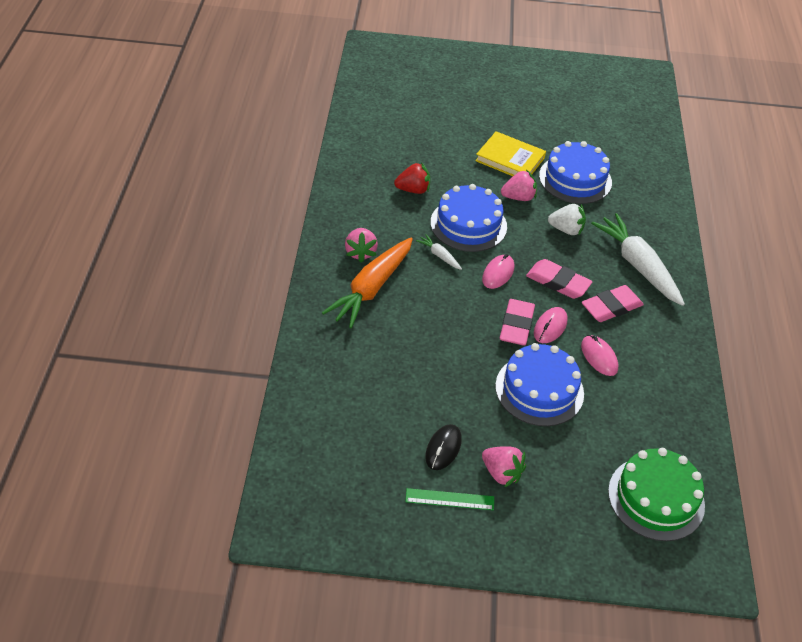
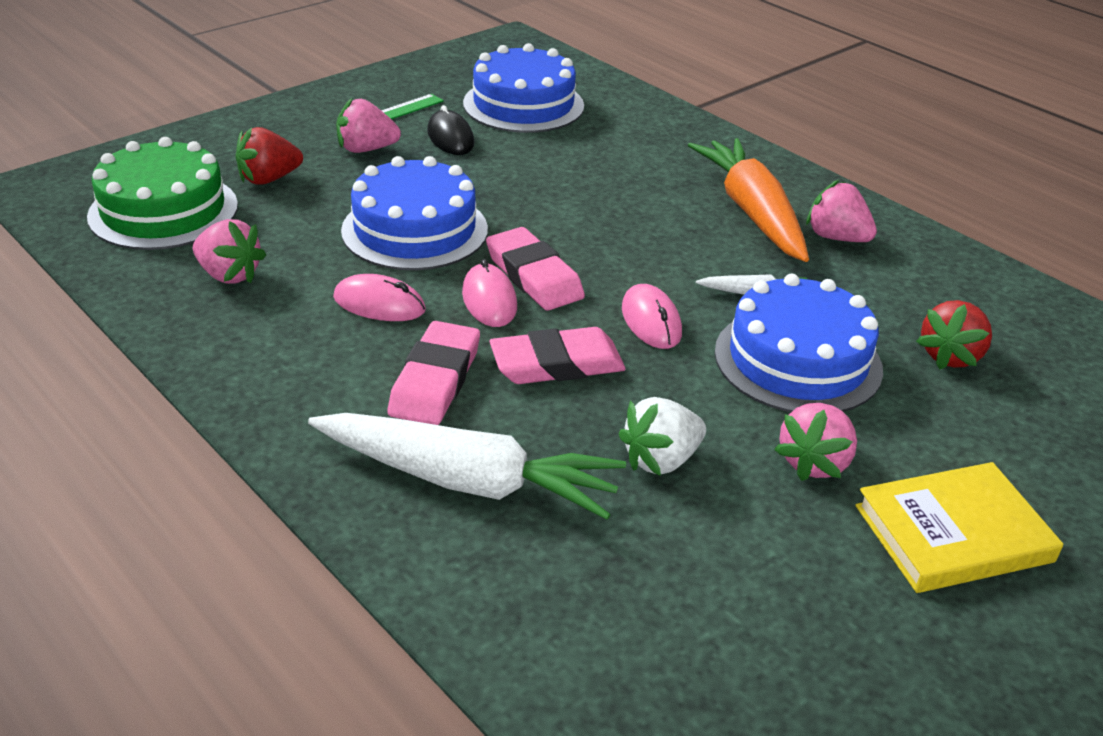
camera: 135 degrees right, 10 degrees down
blue cake [539,141,612,204] -> blue cake moved to [463,43,584,133]
none -> pink strawberry [193,219,266,284]
none -> red strawberry [235,127,303,185]

